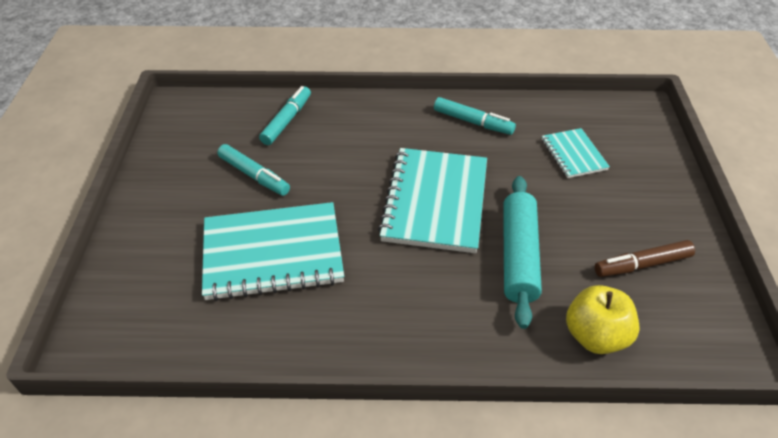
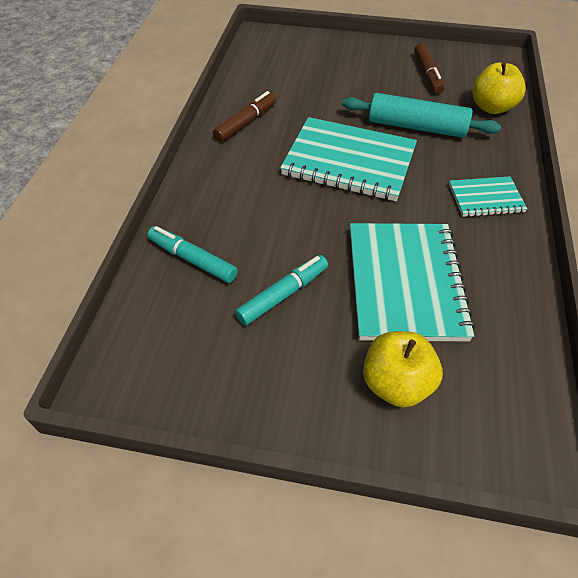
camera: 80 degrees left, 5 degrees up
turquoise marker [434,97,516,135] -> brown marker [213,91,276,142]
turquoise notebook [542,128,610,178] -> turquoise notebook moved to [449,176,527,217]
none -> yellow apple [363,331,443,408]

